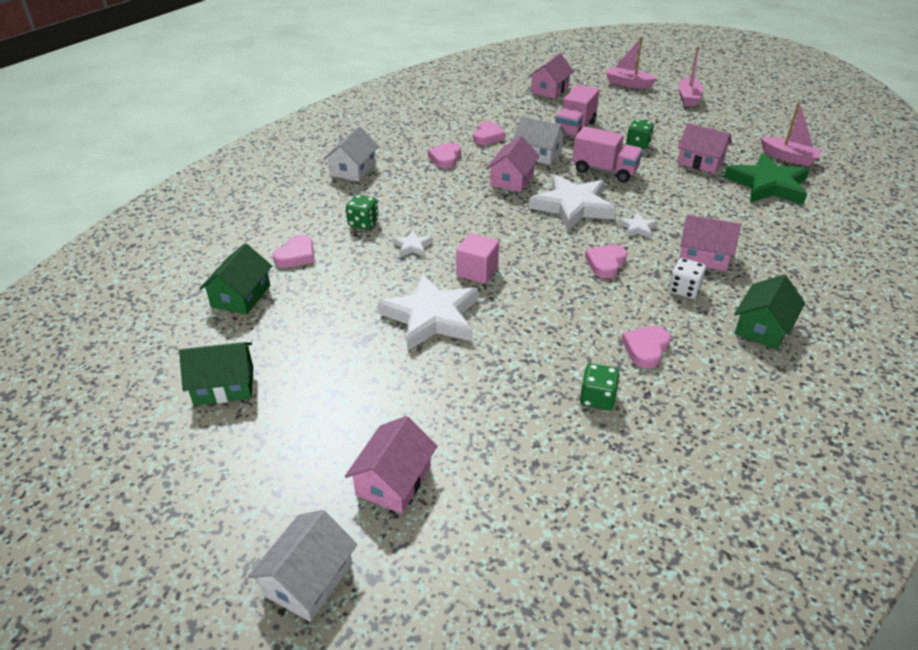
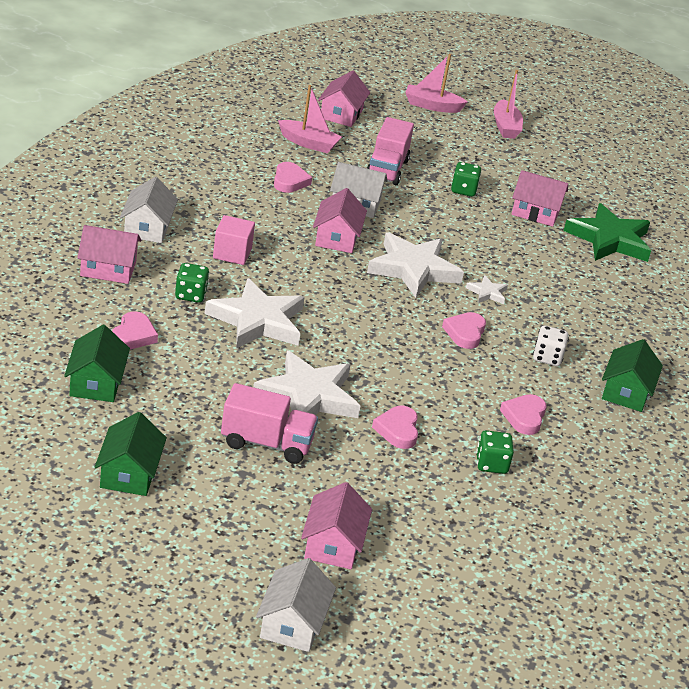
camera: 20 degrees left, 5 degrees down
green house [179,342,253,405] -> green house turned 60 degrees counterclockwise [95,412,167,496]
white star [392,230,433,257] -> white star [204,278,305,349], size x2.25
pink heart [428,143,461,169] -> pink heart moved to [372,406,418,449]
pink cube [456,233,499,284] -> pink cube moved to [213,215,255,265]
pink truck [572,126,643,182] -> pink truck moved to [221,383,318,464]
pink house [680,215,741,271] -> pink house moved to [77,225,141,284]
pink boat [761,102,823,167] -> pink boat moved to [278,85,342,153]

